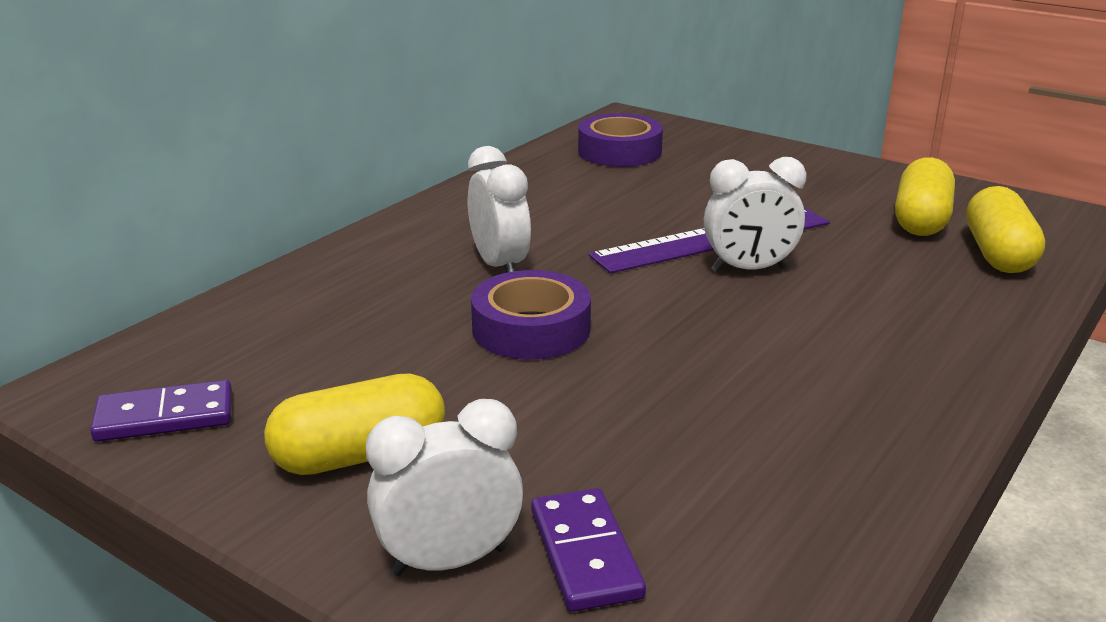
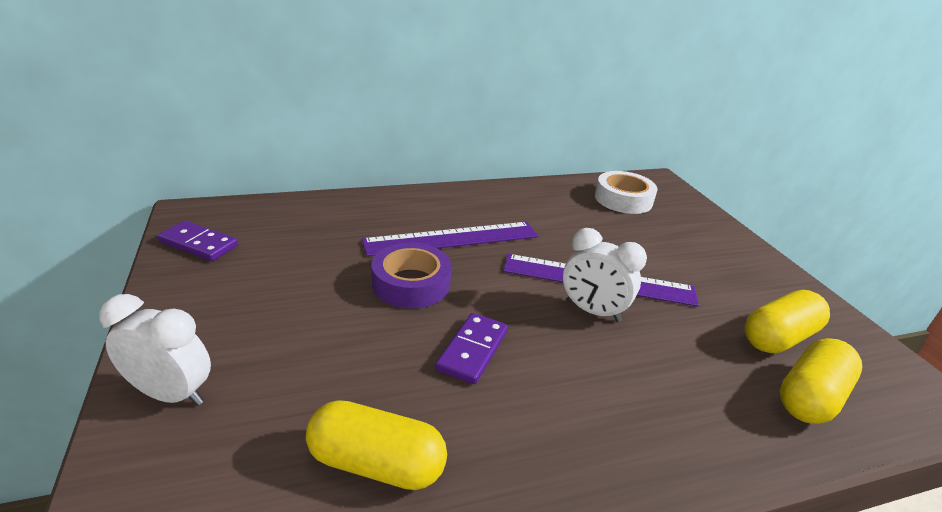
camera: 35 degrees right, 5 degrees up
yellow capsule [264,373,445,475] -> yellow capsule moved to [306,400,447,490]
white clock [468,146,531,273] -> purple ruler [362,222,538,256]
purple domino [531,488,646,612] -> purple domino moved to [436,313,508,384]
purple tape [578,113,663,167] -> white tape [595,171,657,214]

